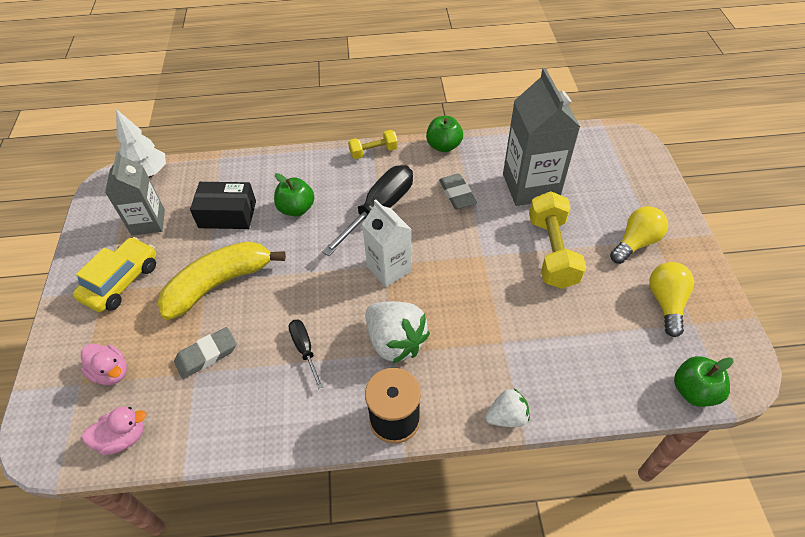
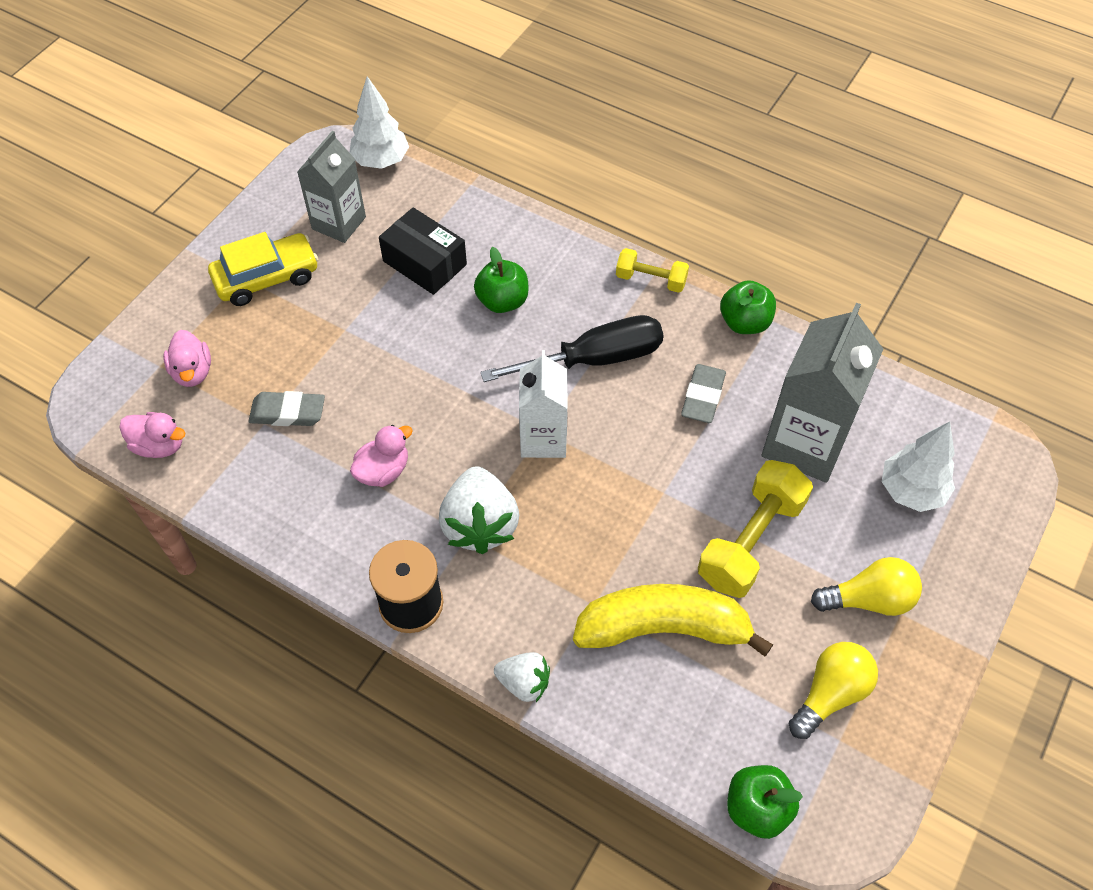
camera: 35 degrees right, 5 degrees up
yellow banana [157,241,286,320] -> yellow banana moved to [573,584,773,657]
black screwdriver [289,320,323,389] -> pink duck [350,425,413,487]
none -> white tree [882,422,955,512]

